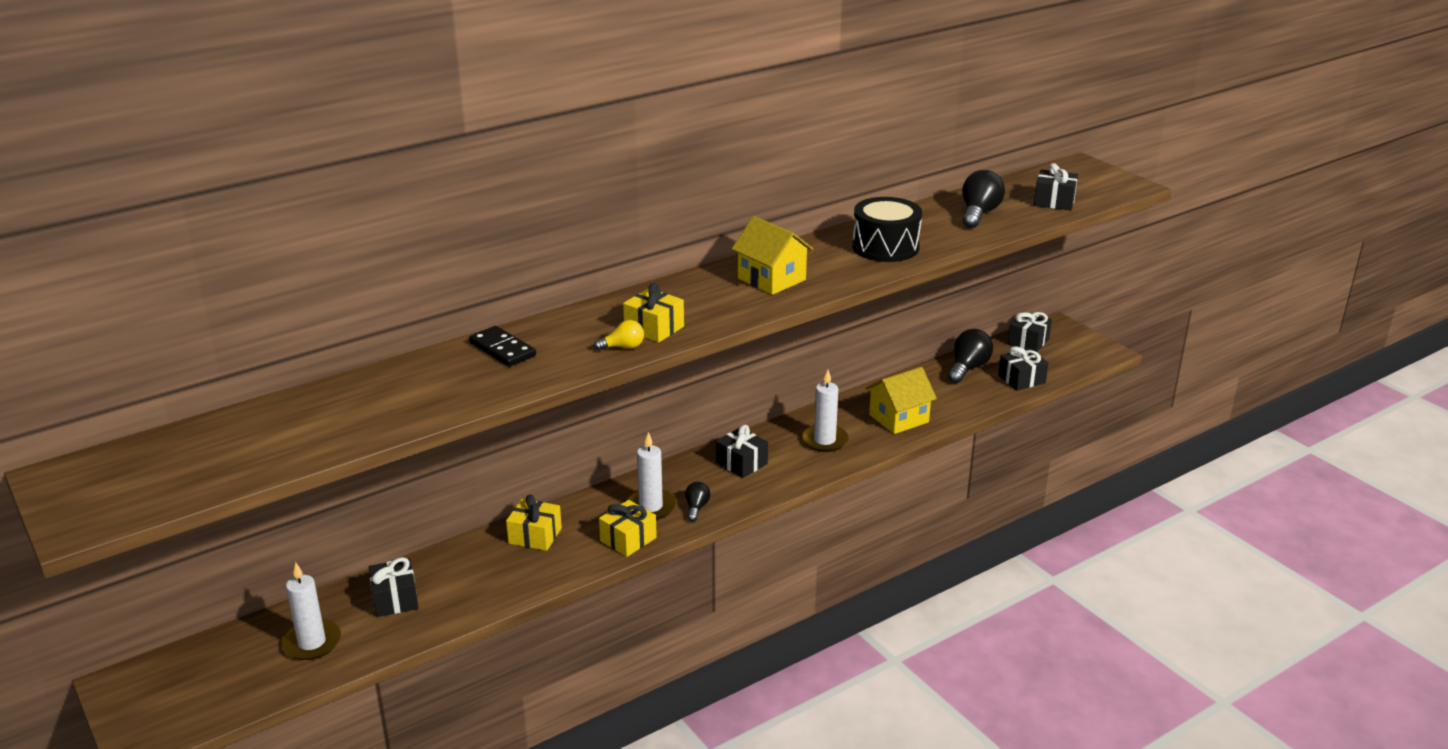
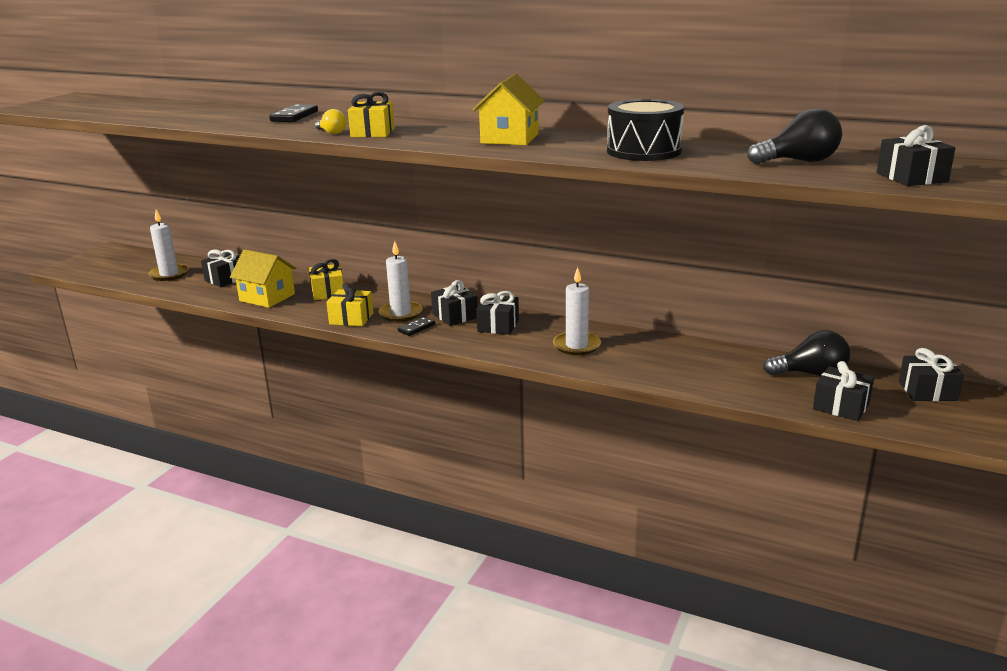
camera: 60 degrees right, 5 degrees down
black light bulb [685,482,710,521] -> black domino [398,317,435,336]
yellow house [865,367,937,434] -> yellow house moved to [230,249,297,308]
none -> black gift [431,280,478,326]

